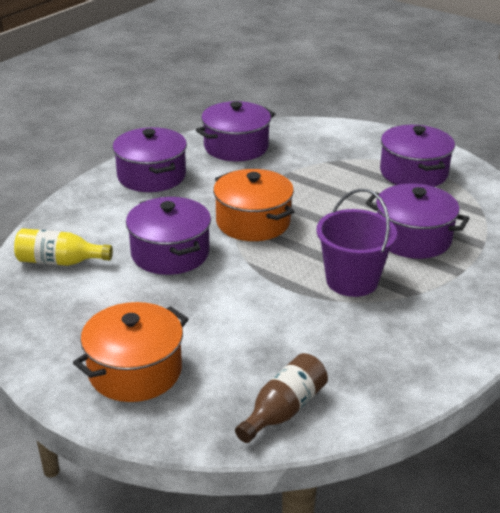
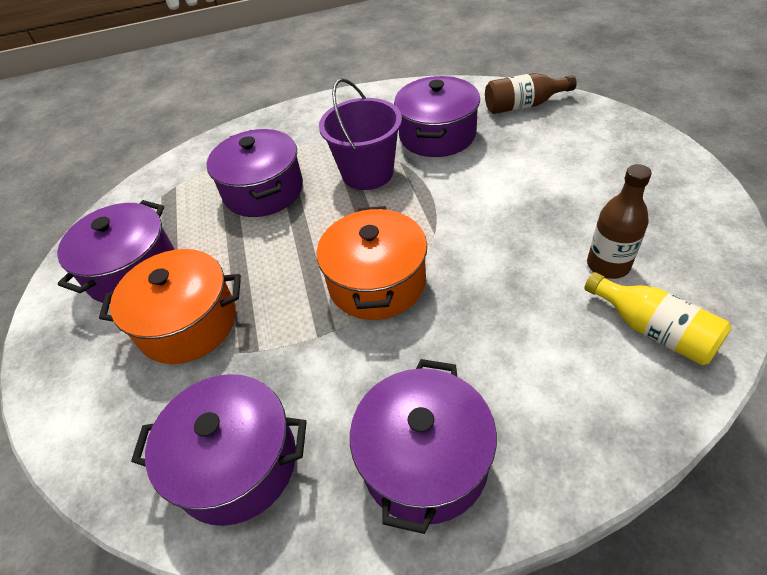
camera: 135 degrees left, 15 degrees up
orange pot [73,302,188,402] -> orange pot moved to [99,249,241,364]
purple pot [126,197,211,275] -> purple pot moved to [394,76,480,157]
none -> brown bottle [587,164,652,279]

